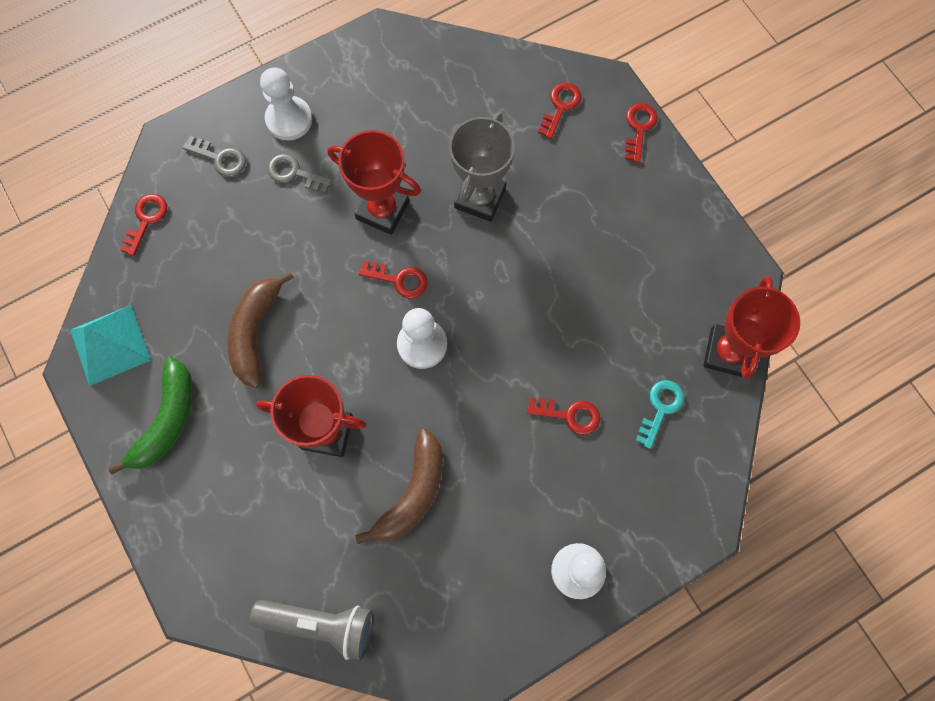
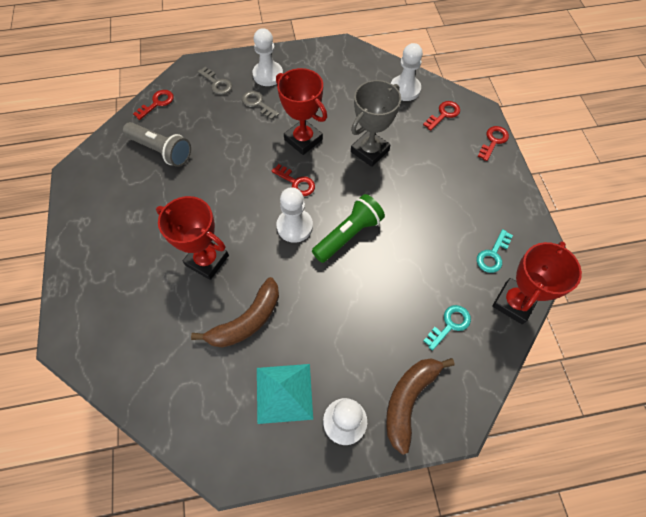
camera: 20 degrees right, 10 degrees down
turquoise pyramid [70,305,151,386] -> turquoise pyramid moved to [257,364,313,424]
green banana [108,356,192,475] -> none
brown banana [228,271,294,388] -> brown banana moved to [386,358,455,455]
grey flashlight [250,600,373,660] -> grey flashlight moved to [123,122,191,167]
red key [527,397,600,435] -> none
none -> green flashlight [312,194,385,263]
none -> white pawn [391,43,423,101]
none -> turquoise key [477,229,513,273]

